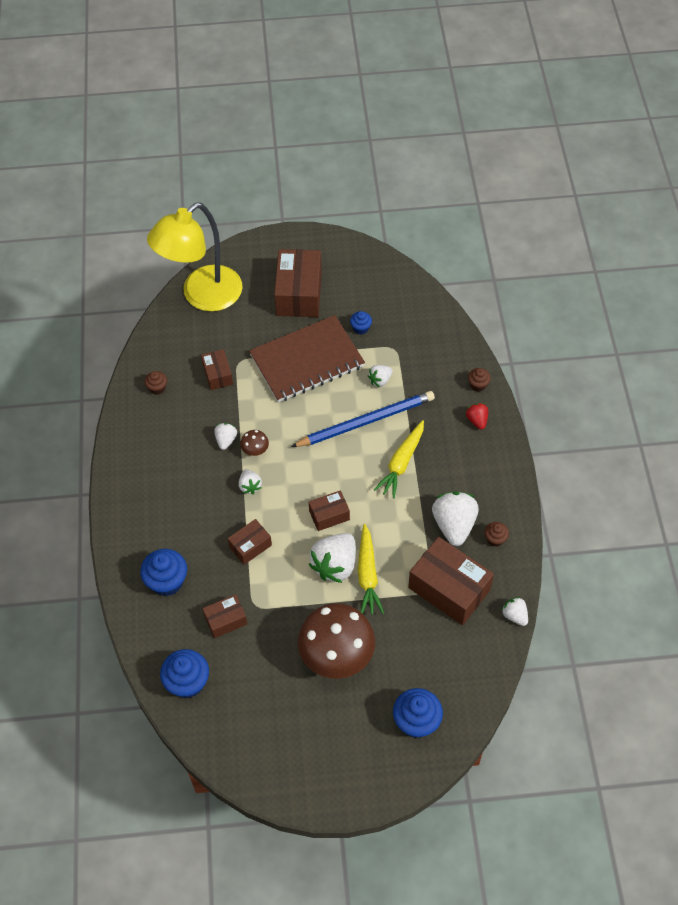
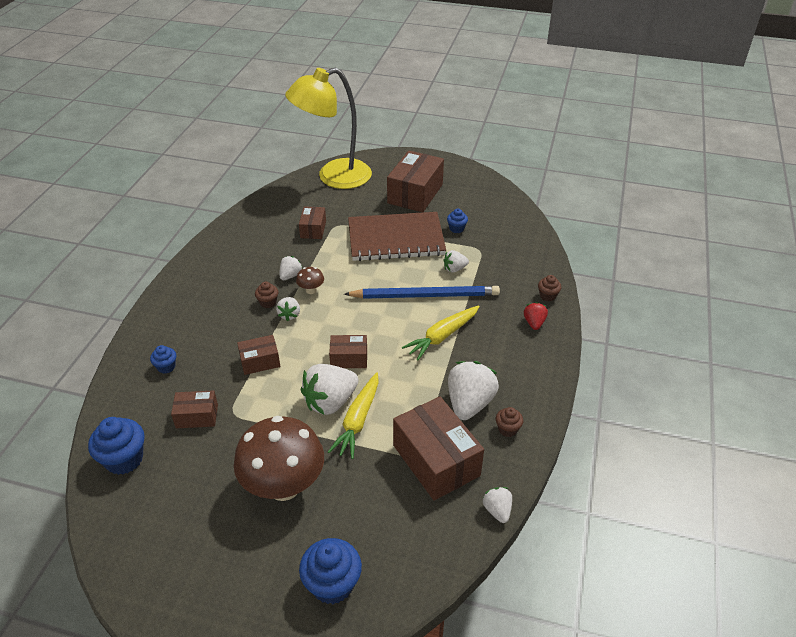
camera: 20 degrees right, 15 degrees down
blue cupcake [140,549,187,596] -> blue cupcake [150,345,176,374], size x0.54
brown cupcake [145,371,167,395] -> brown cupcake moved to [255,281,278,308]

